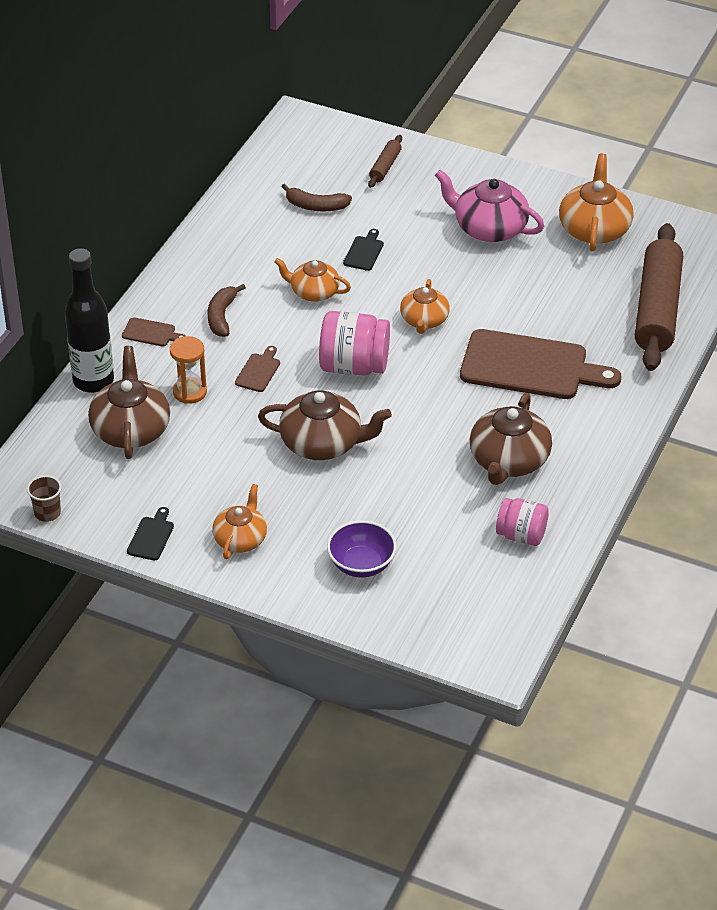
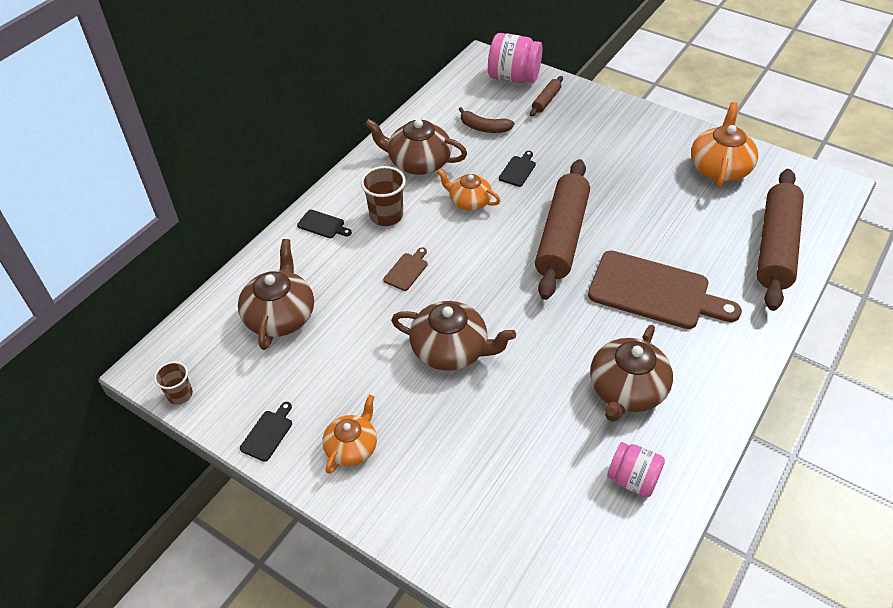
camera: 10 degrees right, 5 degrees up
black bottle [65,248,114,393] -> none
brown cutting board [122,317,186,347] -> black cutting board [297,210,352,238]
orange hourglass [170,336,207,404] -> none
brown banana [207,284,246,337] -> brown cup [361,166,406,226]
pink jar [319,311,390,376] -> pink jar moved to [488,33,543,83]
purple bowl [327,520,397,578] -> none
orange teapot [400,279,450,334] -> brown rolling pin [535,159,590,300]
pink teapot [435,170,544,242] -> none
none -> brown teapot [365,119,467,175]

